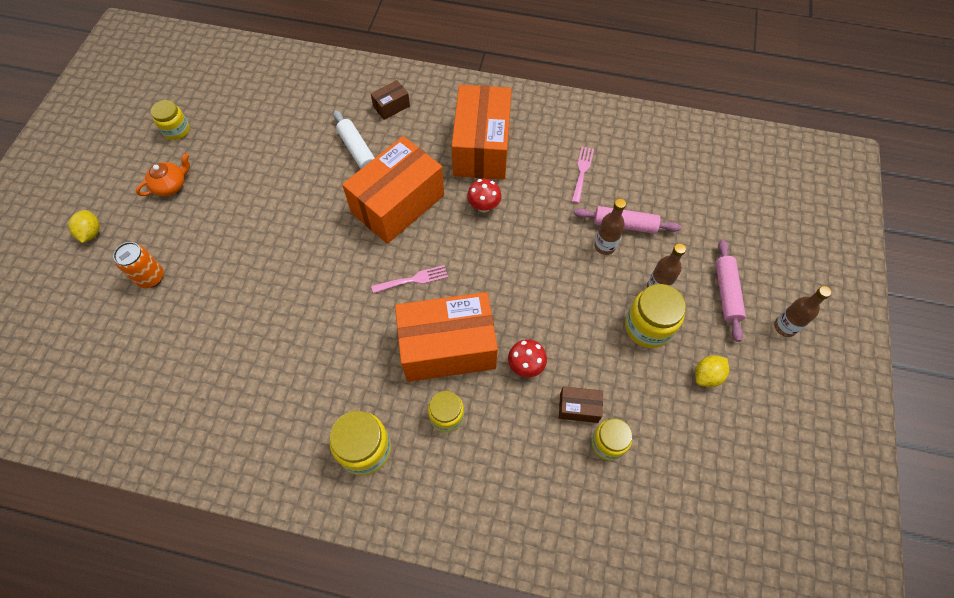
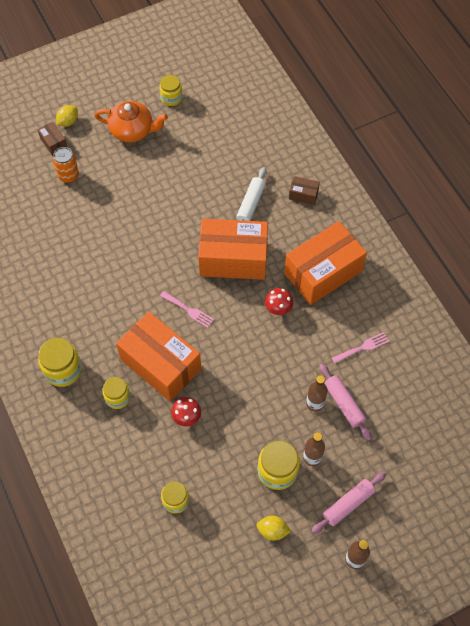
camera: 50 degrees right, 0 degrees up
orange teapot [136,153,190,196] -> orange teapot [94,101,168,142], size x1.57
brown box [559,386,603,423] -> brown box moved to [37,122,68,156]

